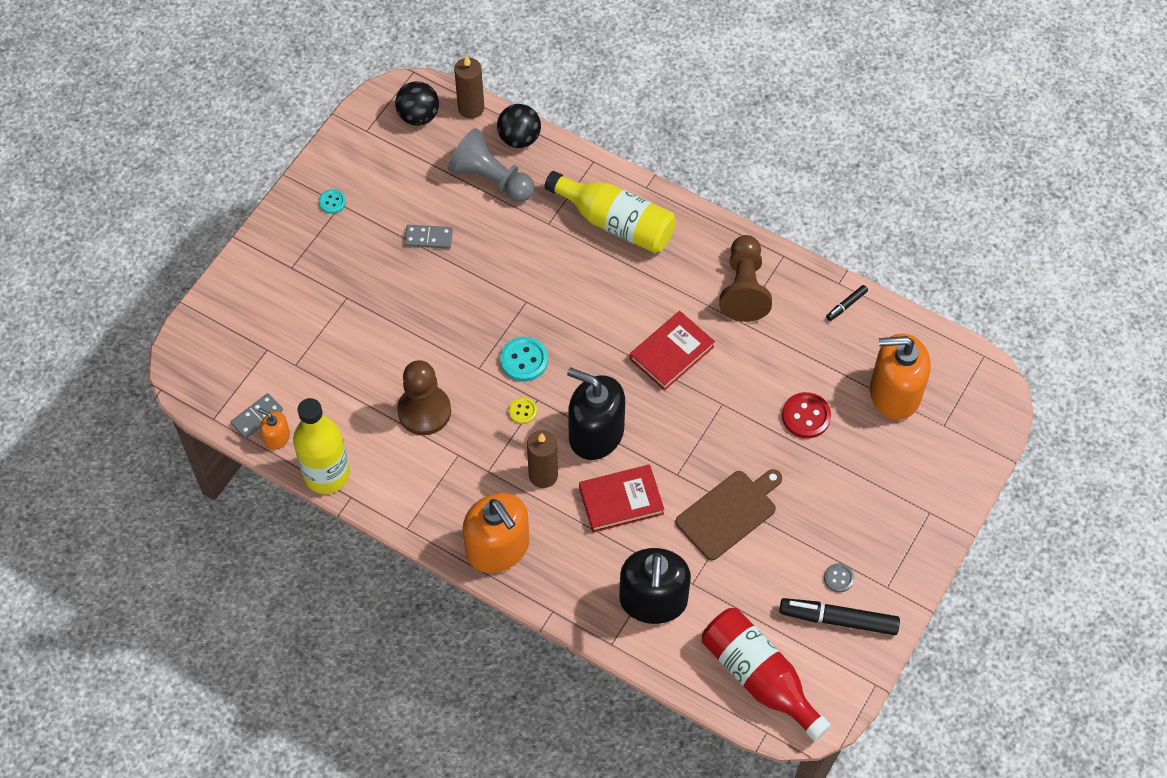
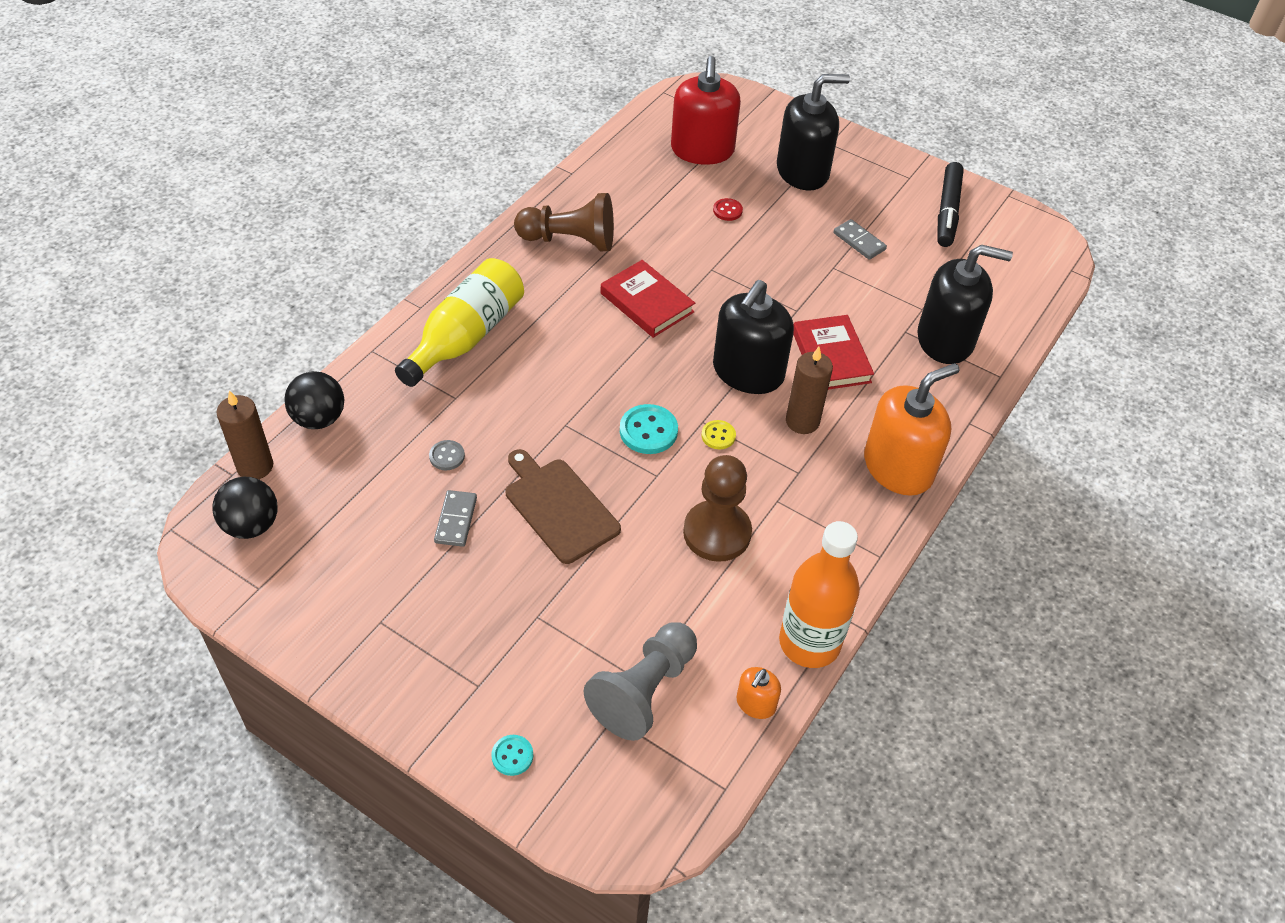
camera: 90 degrees left, 10 degrees down
grey domino [231,393,283,439] -> grey domino moved to [834,219,887,260]
yellow bottle [293,398,350,494] -> orange bottle [779,521,860,668]
turquoise button [319,189,346,214] -> turquoise button moved to [491,735,533,776]
grey pawn [448,128,535,202] -> grey pawn moved to [584,622,697,741]
brown cutting board [676,469,782,560] -> brown cutting board moved to [506,449,621,564]
red bottle [702,608,831,741] -> none
red button [782,392,831,438] -> red button [713,198,743,221], size x0.59
grey button [824,563,854,592] -> grey button moved to [429,440,465,470]
black marker [826,285,868,321] -> none
orange soap dispenser [870,333,930,420] -> red soap dispenser [671,56,741,165]
none -> black soap dispenser [777,74,850,191]

